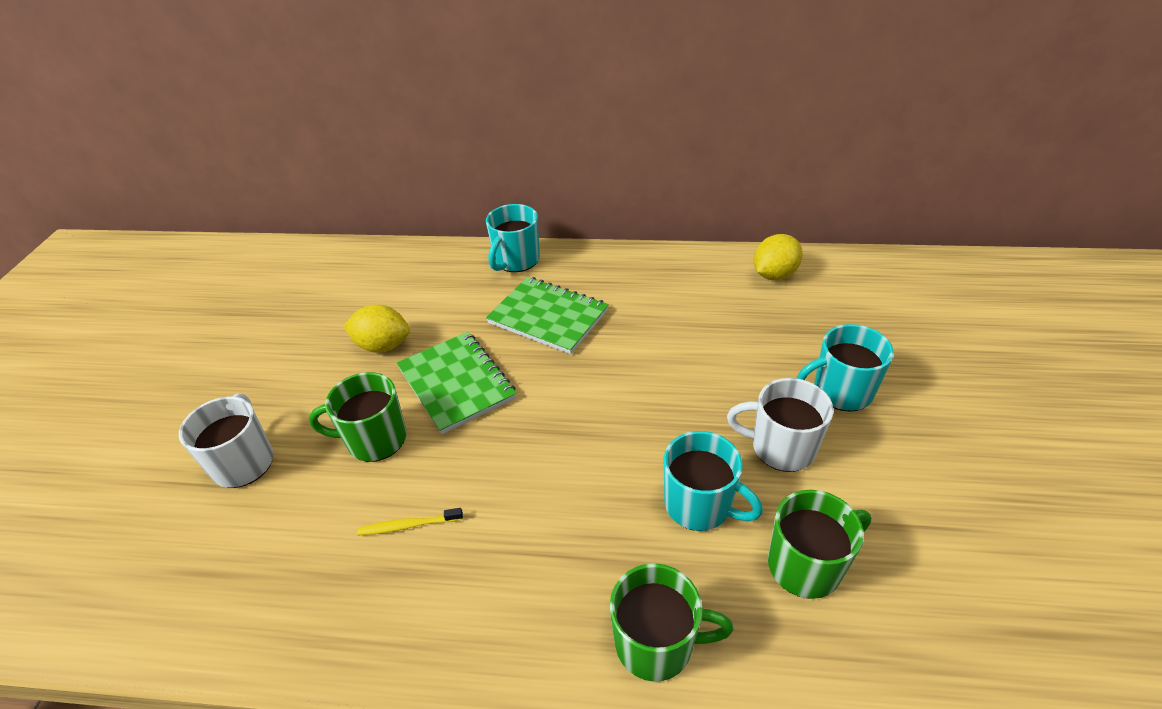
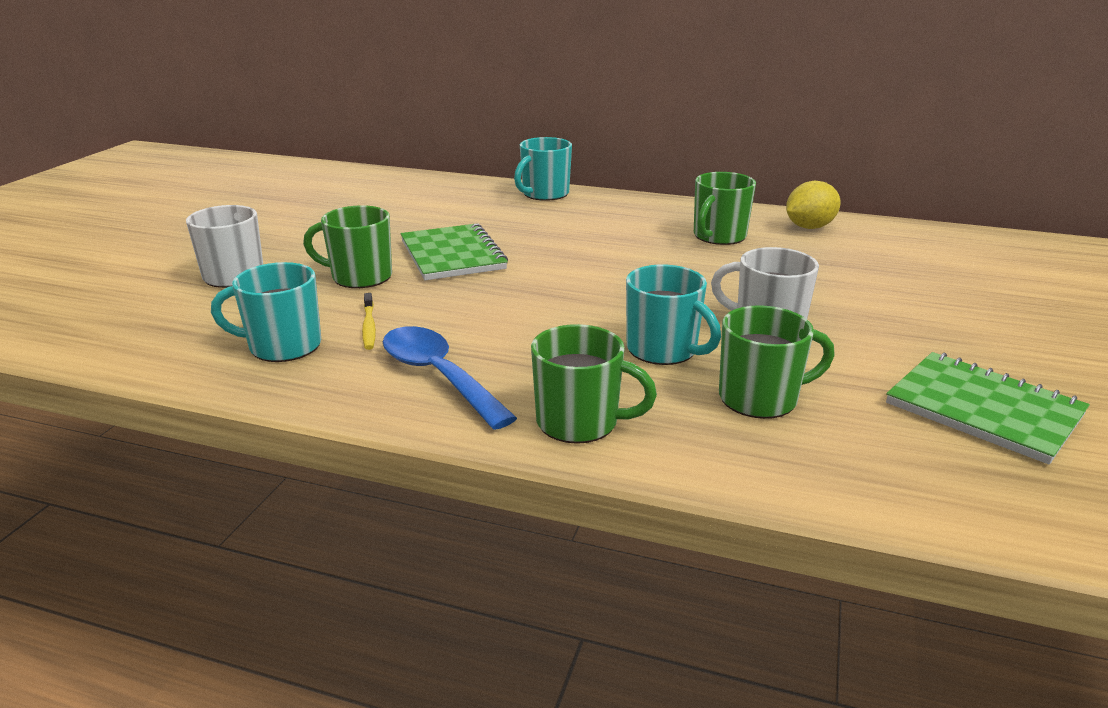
camera: 10 degrees right, 15 degrees down
yellow lemon [343,305,410,352] -> none
yellow toothbrush [357,508,463,536] -> yellow toothbrush turned 105 degrees counterclockwise [362,293,376,350]
green notebook [486,277,609,354] -> green notebook moved to [886,352,1090,465]
turquoise mug [797,324,894,412] -> turquoise mug moved to [211,262,321,362]
none -> blue spoon [383,326,517,430]
none -> green mug [694,172,756,245]

